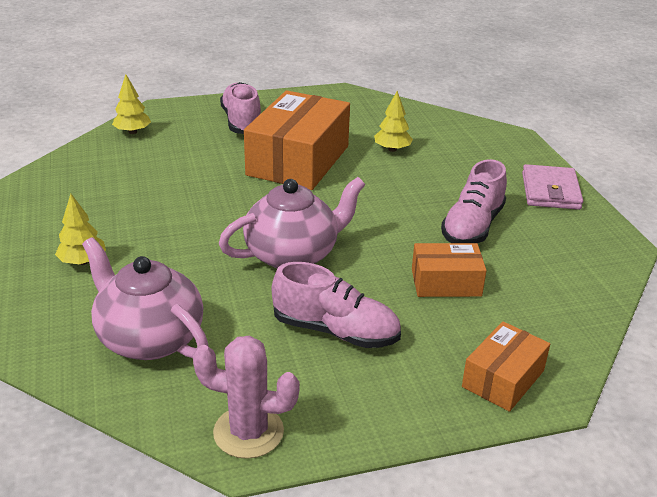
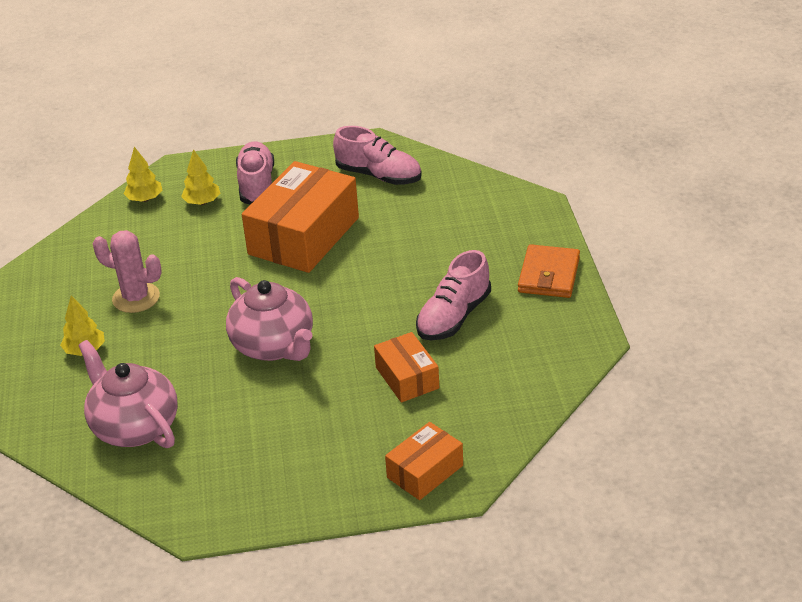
camera: 10 degrees right, 5 degrees up
pink cactus [193,336,300,459] -> pink cactus moved to [93,230,162,313]
pink teapot [219,177,365,268] -> pink teapot turned 75 degrees clockwise [226,277,313,361]
pink shoe [272,262,401,348] -> pink shoe moved to [333,126,422,185]
yellow tree [374,91,413,152] -> yellow tree moved to [181,149,220,205]
orange box [412,243,487,297] -> orange box turned 60 degrees clockwise [374,332,439,403]
pink wallet [522,164,583,210] -> orange wallet [518,244,580,298]

